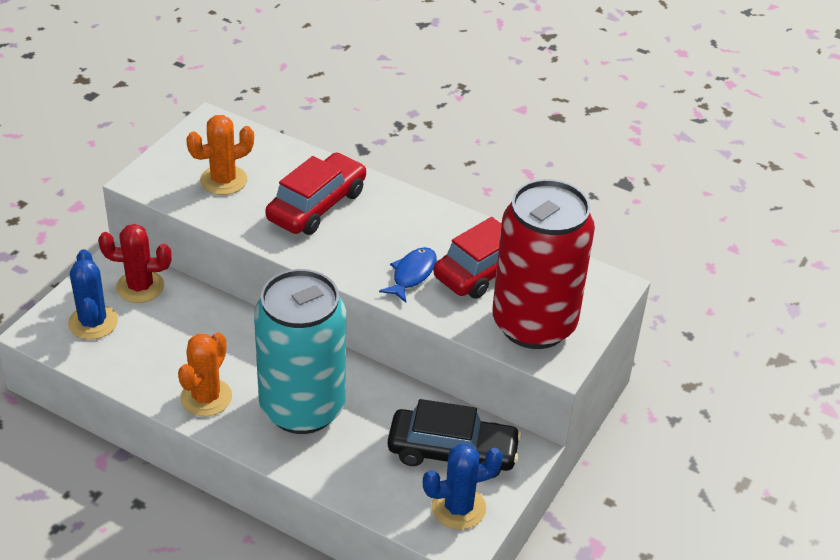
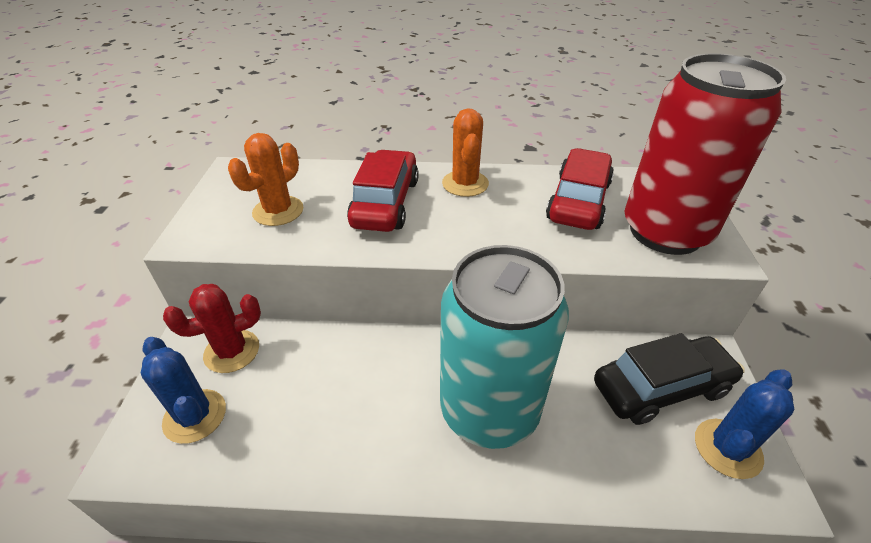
camera: 25 degrees left, 0 degrees up
orange cactus [178,332,232,416] -> orange cactus moved to [442,108,489,197]
blue fish [379,247,437,303] -> none

